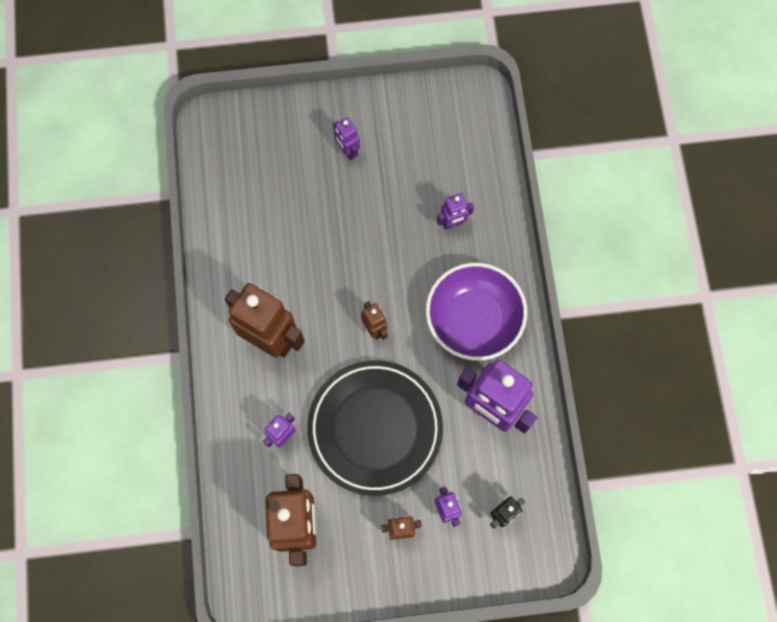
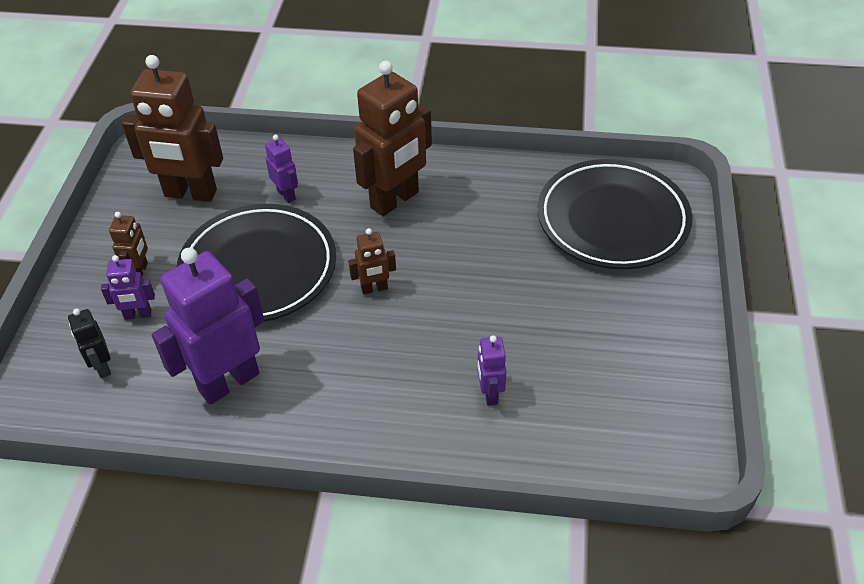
camera: 105 degrees right, 25 degrees down
purple robot [333,117,360,160] -> none
purple bowl [426,263,527,361] -> none
none -> black plate [538,159,693,269]

